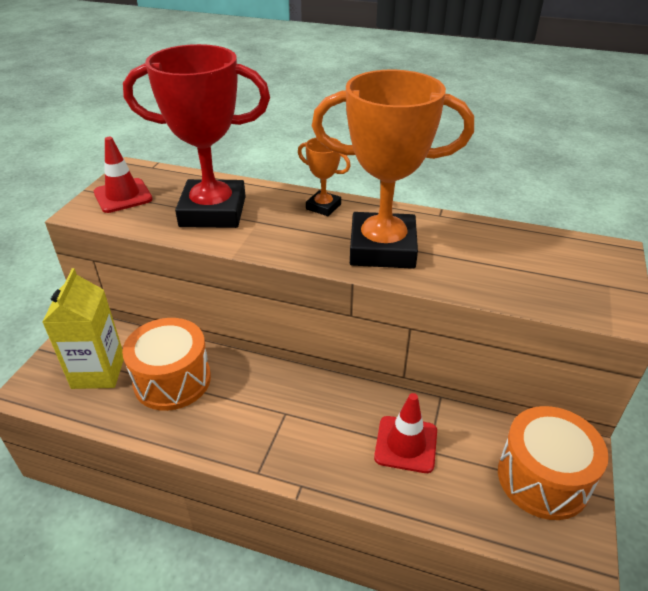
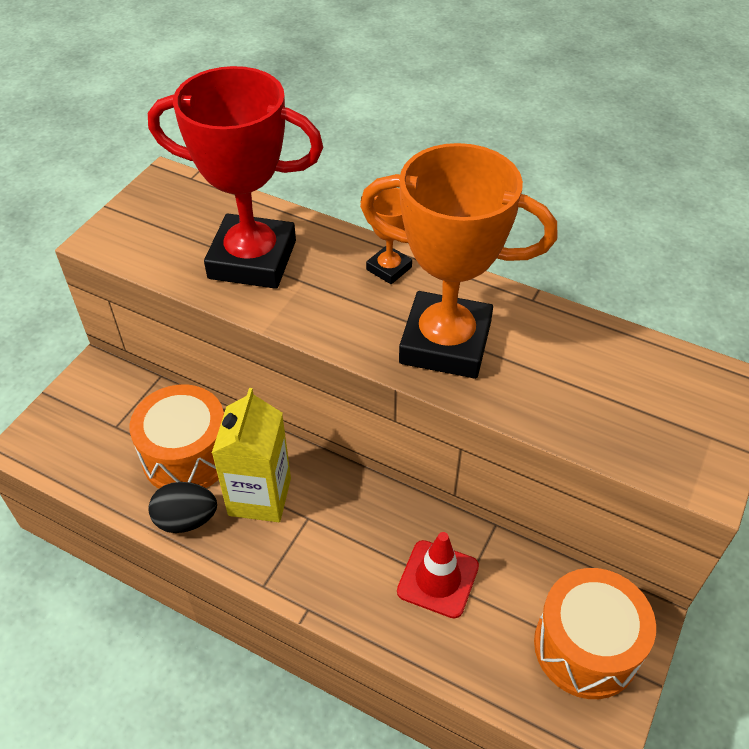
camera: 10 degrees right, 10 degrees up
yellow carton [42,268,124,389] -> yellow carton moved to [212,388,291,522]
red traffic cone [94,137,153,213] -> none
none -> black egg [149,482,217,533]

